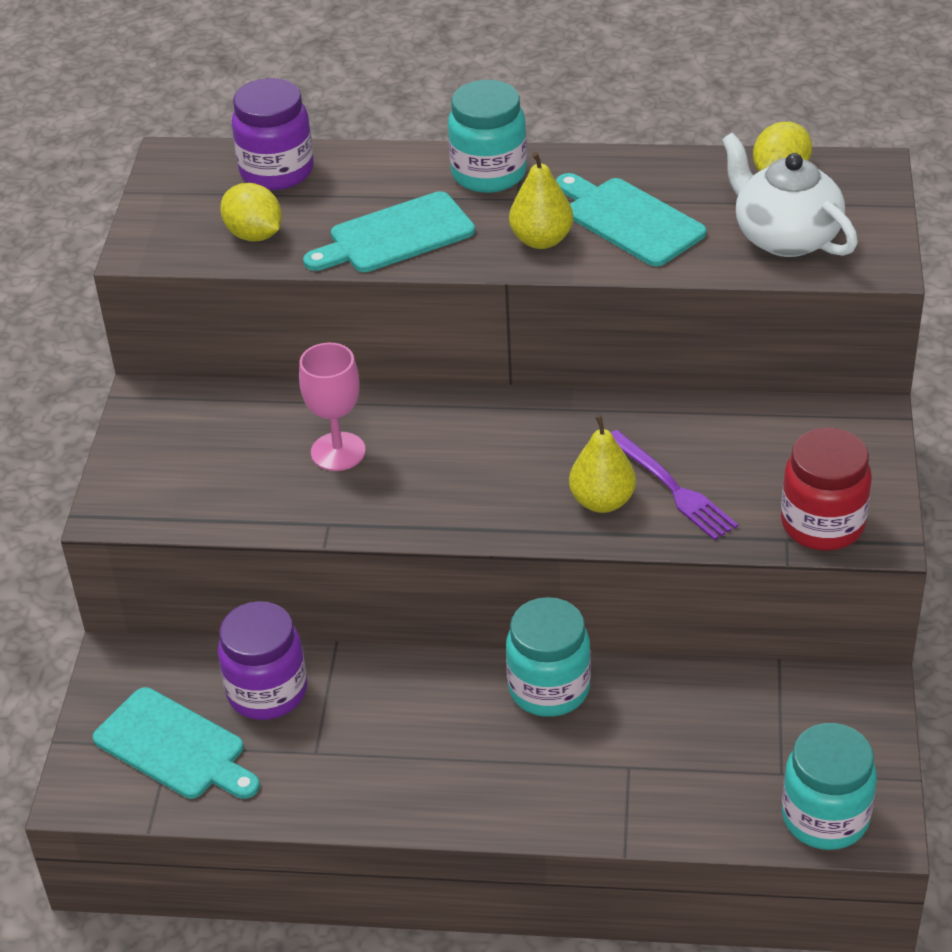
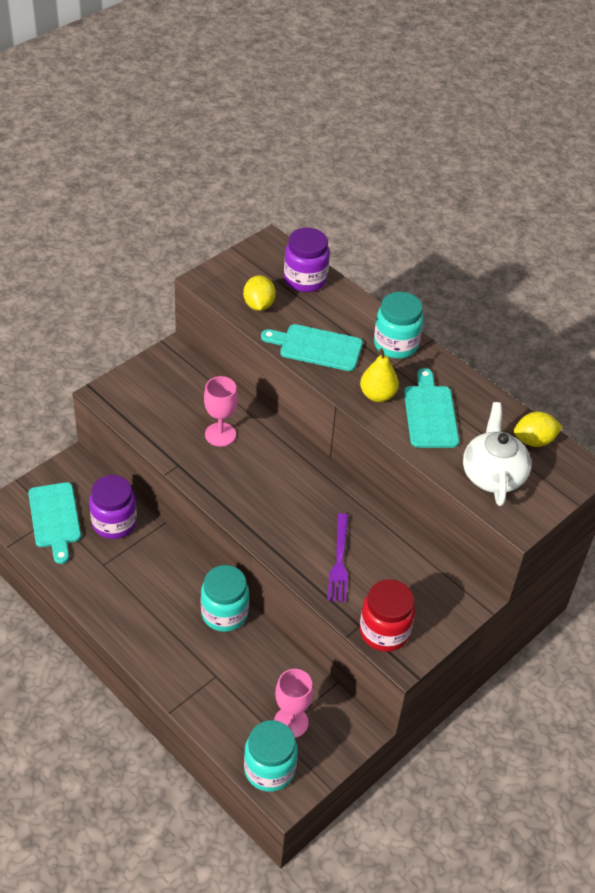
camera: 35 degrees right, 5 degrees up
yellow pear [569,415,636,513] -> none
none -> pink goblet [274,669,313,738]

